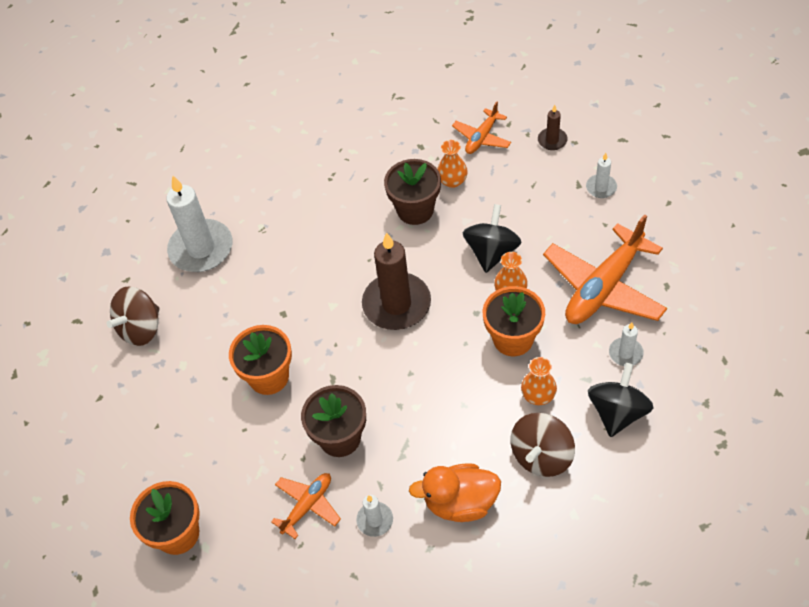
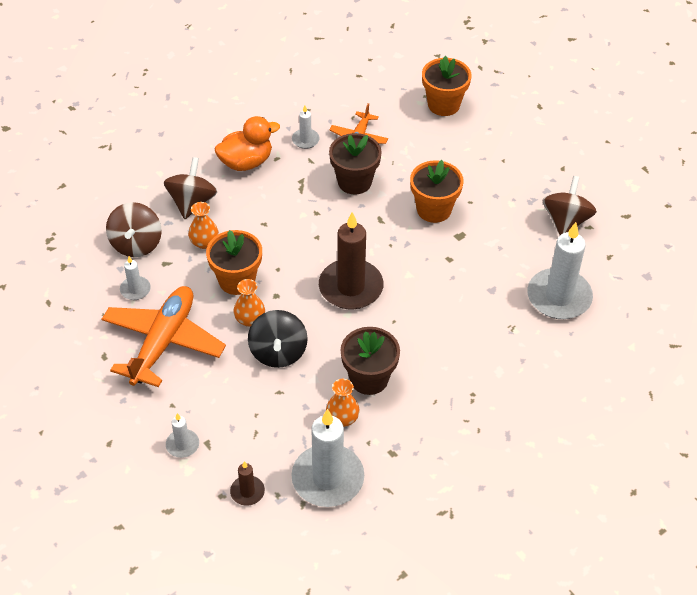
camera: 155 degrees right, 5 degrees down
orange plane [452,101,511,154] -> white candle [291,409,364,507]
black spinning top [588,363,654,437] -> brown spinning top [106,202,162,257]

